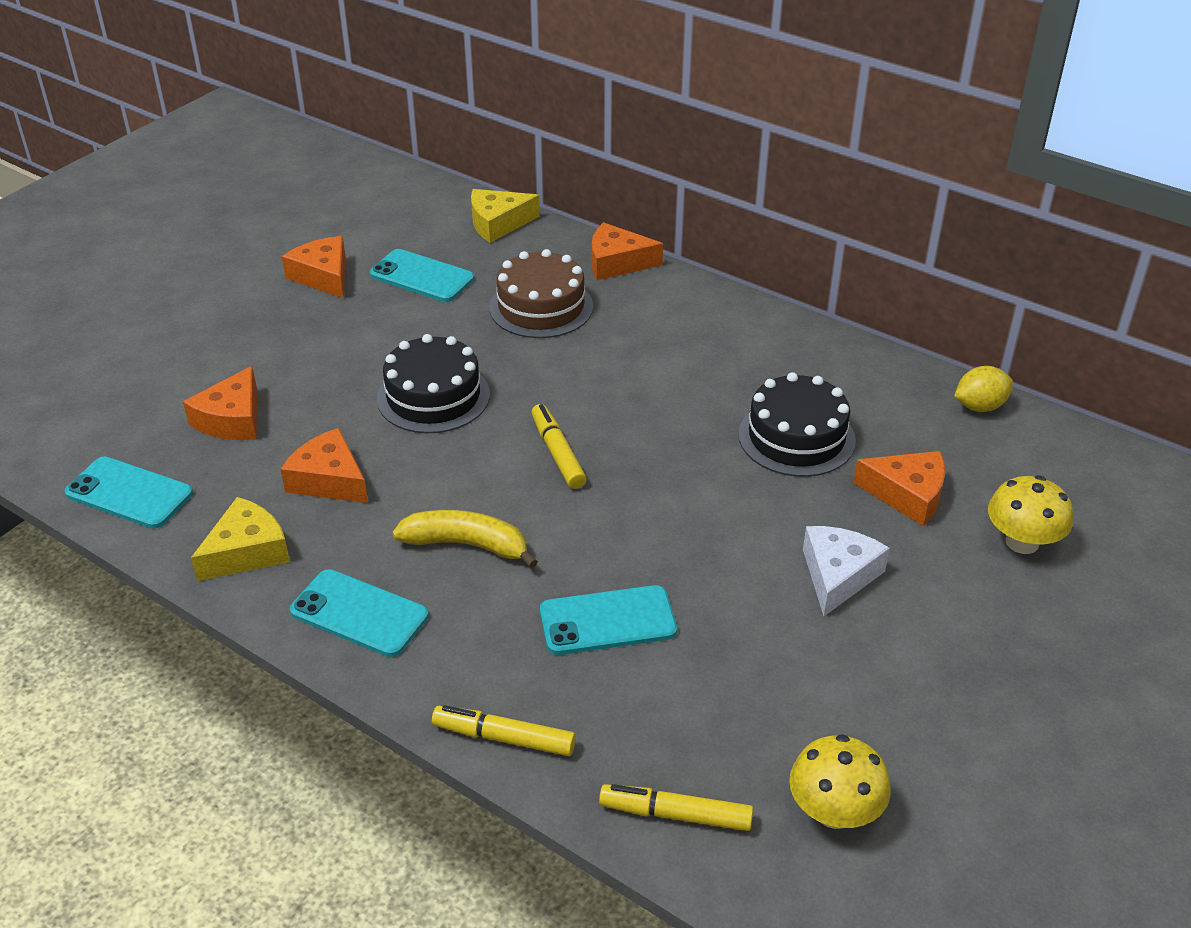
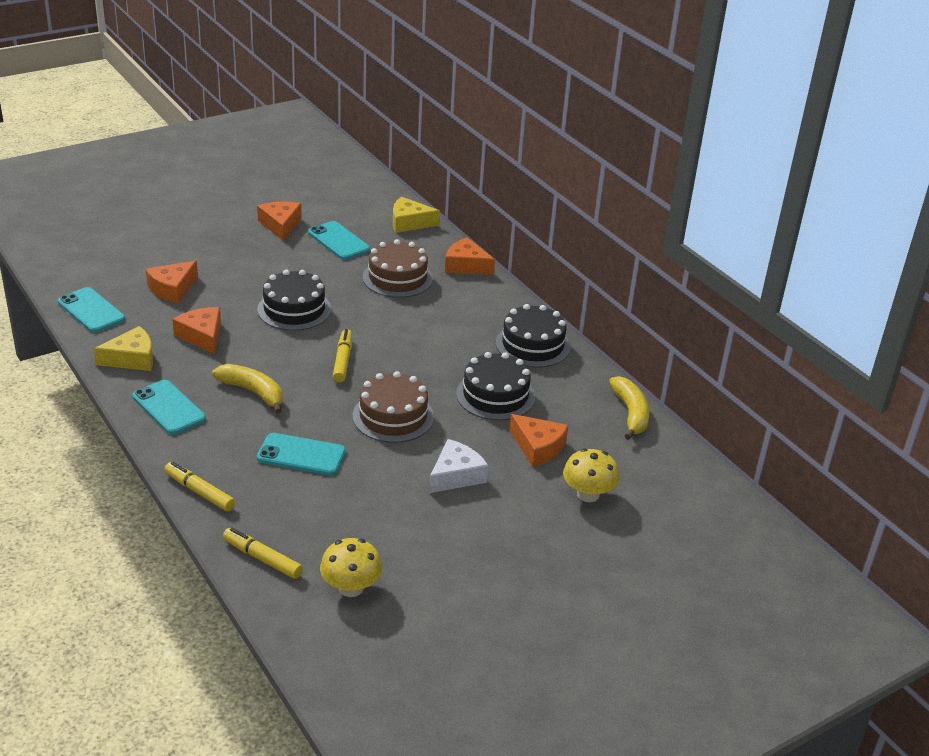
camera: 20 degrees right, 5 degrees down
yellow lemon [954,366,1013,412] -> yellow banana [609,376,650,440]
none -> brown cake [353,371,434,443]
none -> black cake [496,304,570,368]

